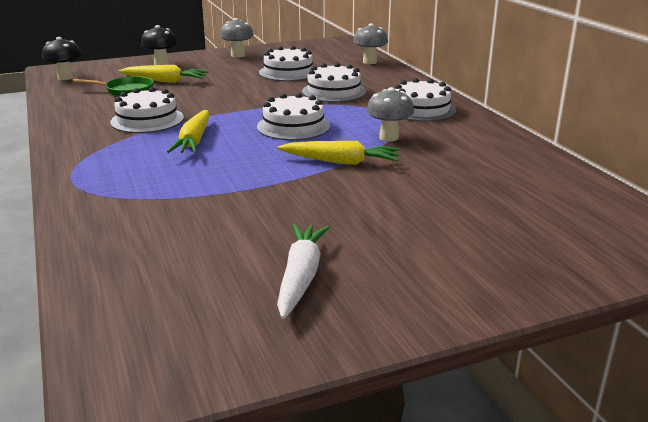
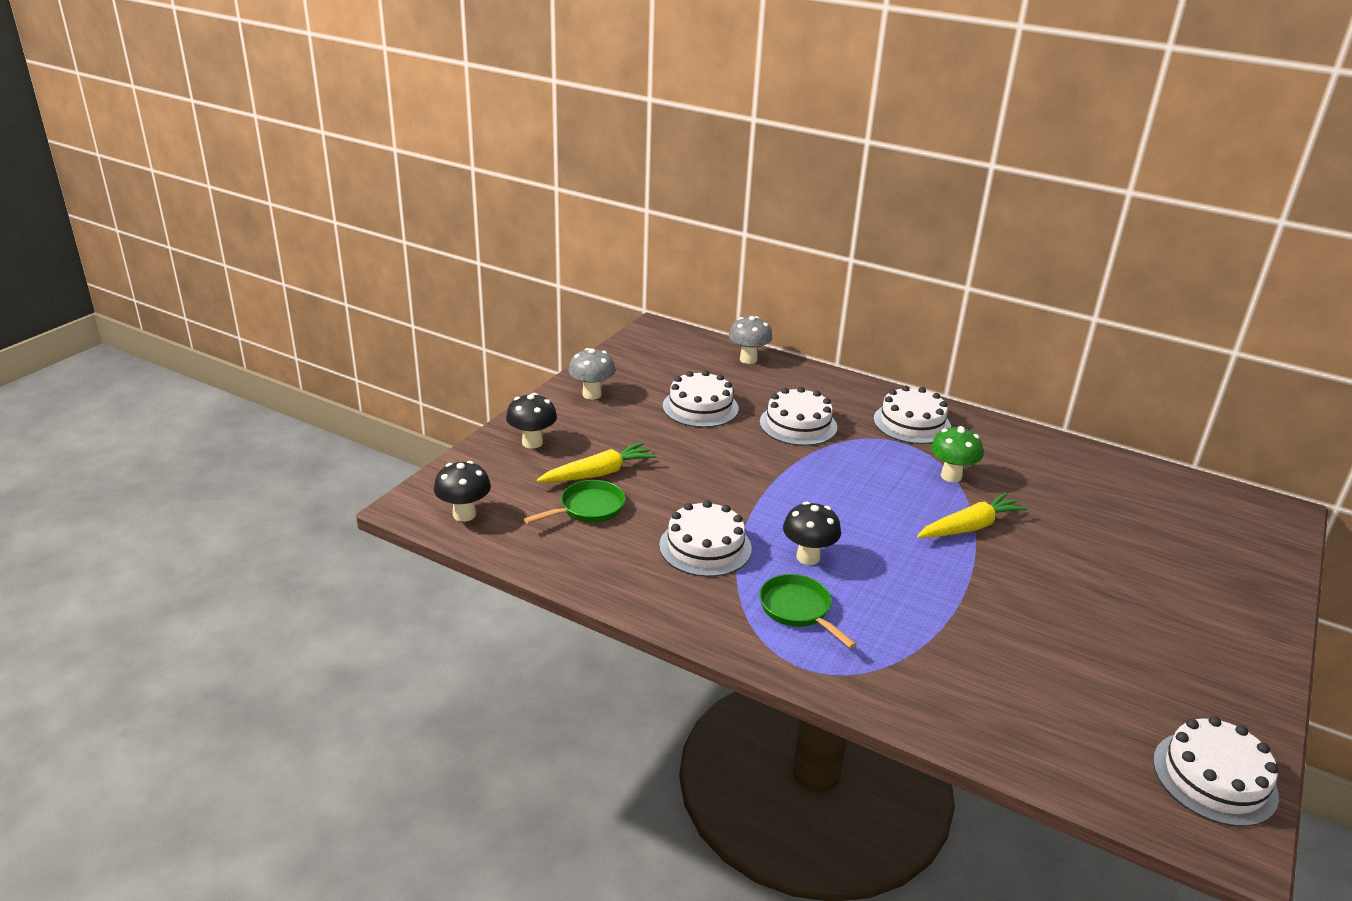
camera: 40 degrees left, 5 degrees up
yellow carrot [167,110,210,153] -> black mushroom [783,502,841,565]
white cake [257,93,330,140] -> white cake moved to [1153,716,1279,827]
white carrot [277,224,330,319] -> none
grey mushroom [366,87,414,142] -> green mushroom [931,426,983,482]
none -> green pan [759,574,857,649]

